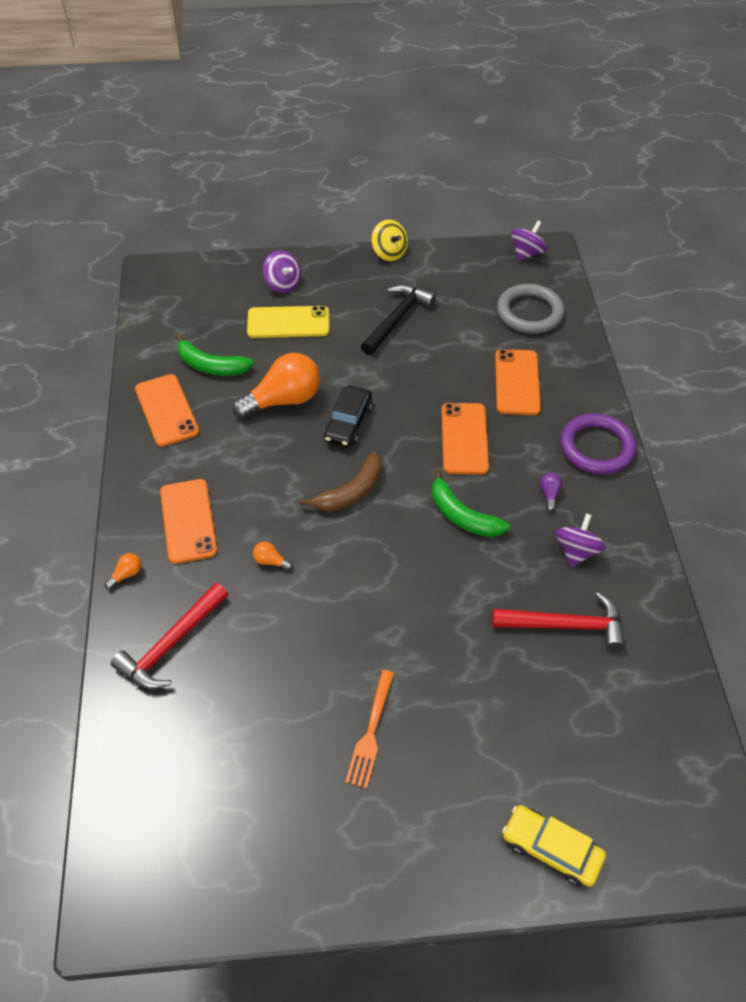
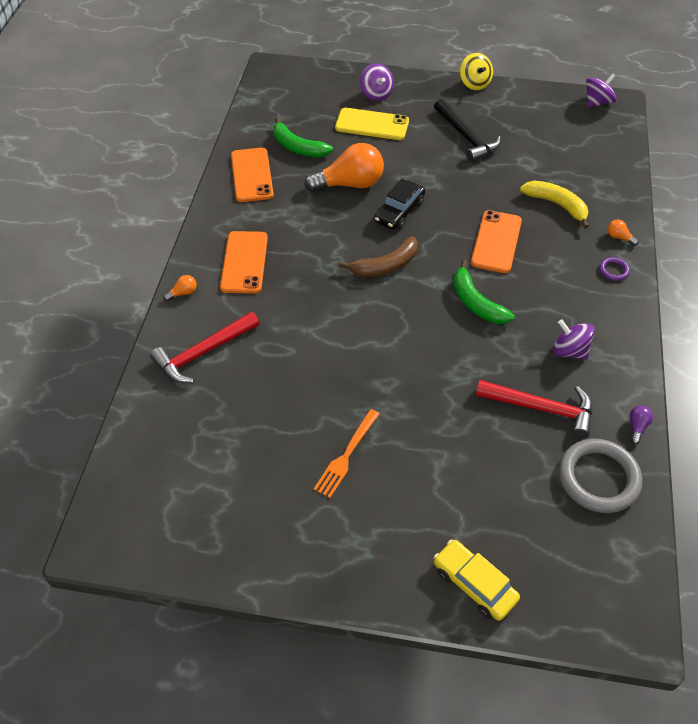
camera: 15 degrees right, 0 degrees up
orange light bulb [253,542,293,571] -> orange light bulb moved to [607,220,639,246]
black hammer [361,284,436,355] -> black hammer turned 105 degrees clockwise [434,99,501,162]
orange phone [495,349,541,415] -> yellow banana [520,181,589,229]
grey ring [497,284,565,334] -> grey ring moved to [559,439,642,513]
purple light bulb [540,472,563,511] -> purple light bulb moved to [630,406,653,444]
purple spinning top [555,513,606,567] -> purple spinning top turned 90 degrees counterclockwise [553,319,595,360]
purple ring [560,413,637,475] -> purple ring [599,257,630,281], size x0.44

